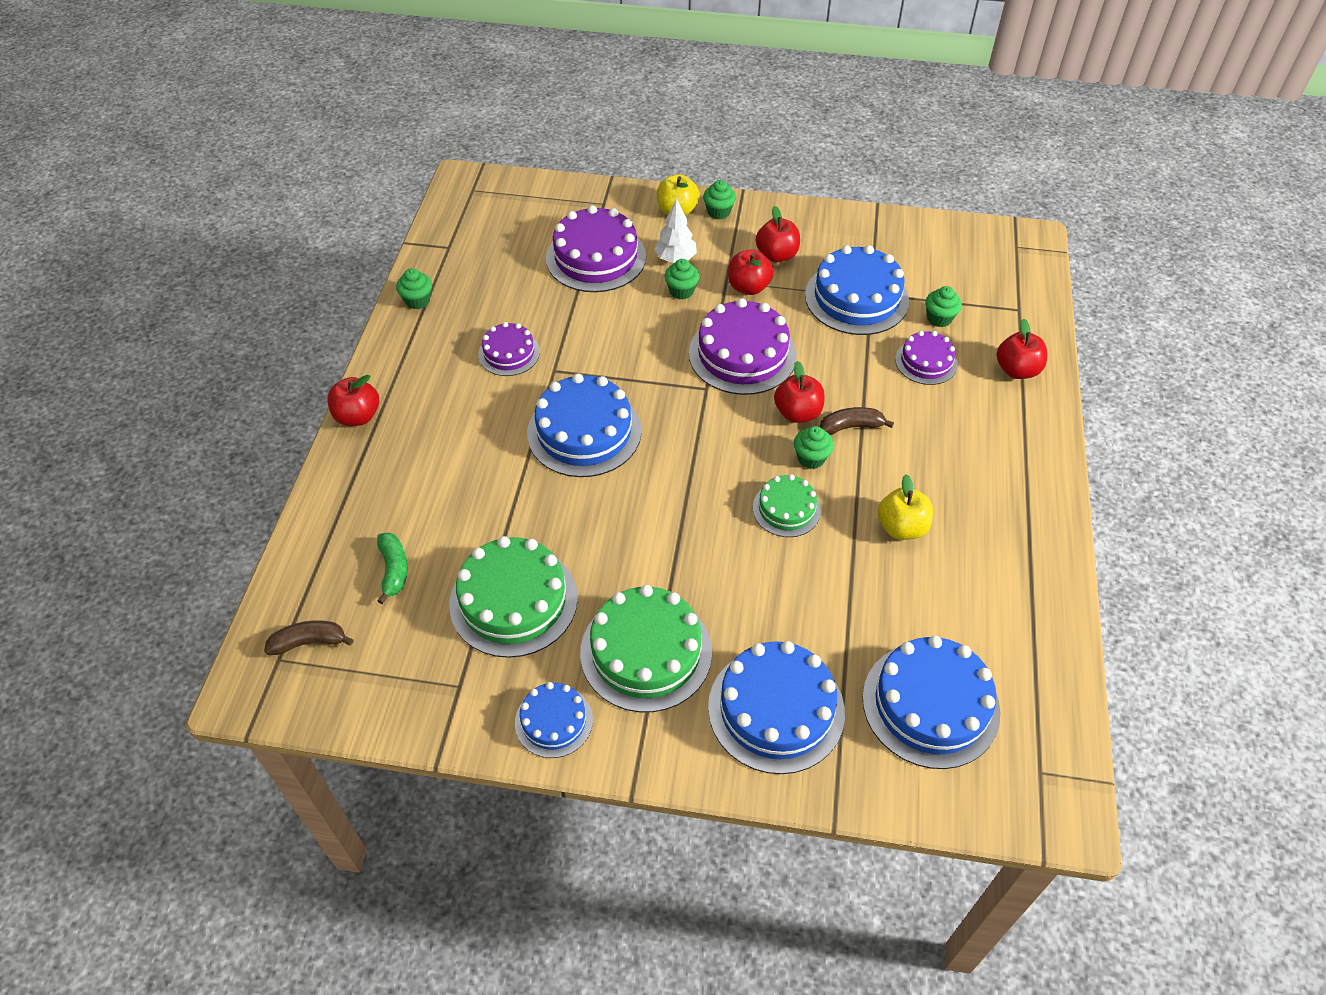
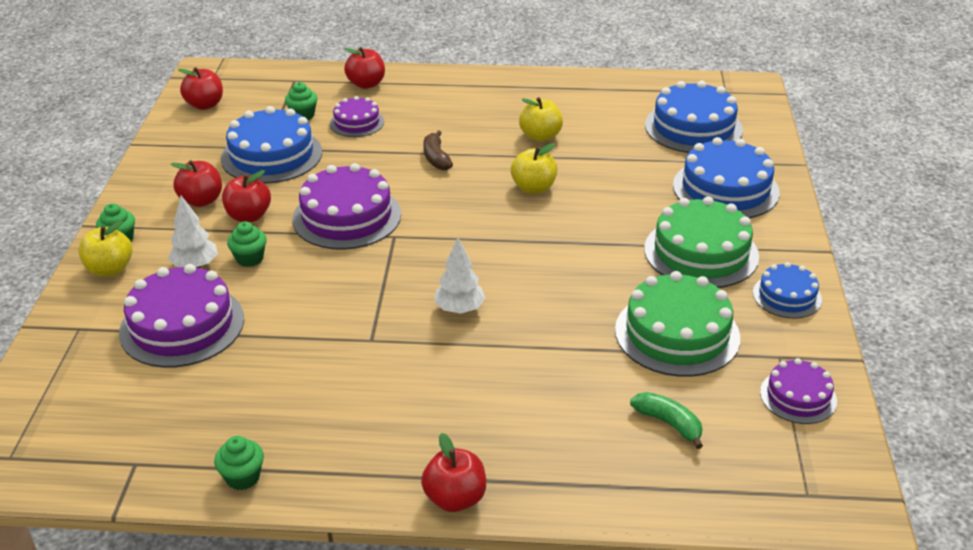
camera: 95 degrees left, 15 degrees down
brown banana [264,620,353,655] -> none
green banana [377,532,408,604] -> green banana turned 60 degrees clockwise [630,392,703,449]
purple cake [478,322,540,376] -> purple cake moved to [760,358,837,424]
blue cake [527,373,641,477] -> white tree [434,237,485,314]
green cake [753,474,821,537] -> yellow apple [511,143,557,194]
red apple [774,361,825,423] -> red apple moved to [178,67,223,110]
green cupcake [794,426,834,469] -> none

